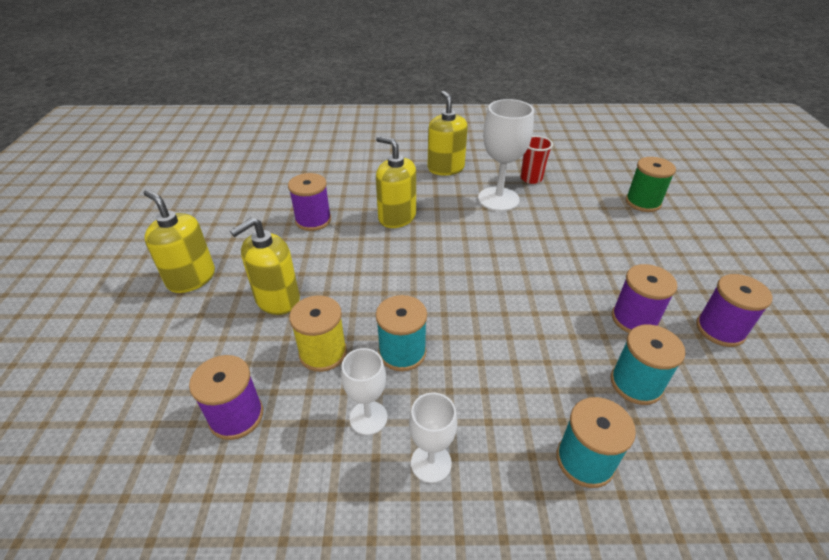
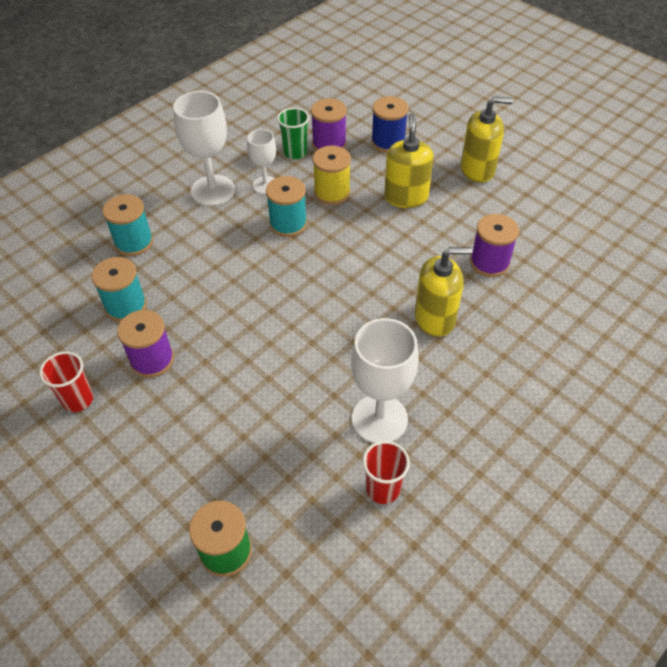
camera: 135 degrees right, 10 degrees up
white goblet [409,393,457,483] -> white goblet [173,91,235,206], size x1.70
yellow soap dispenser [428,91,468,176] -> none
purple spool [696,274,773,347] -> red cup [39,352,93,412]
none -> green cup [277,108,309,159]
none -> blue spool [371,96,408,153]

